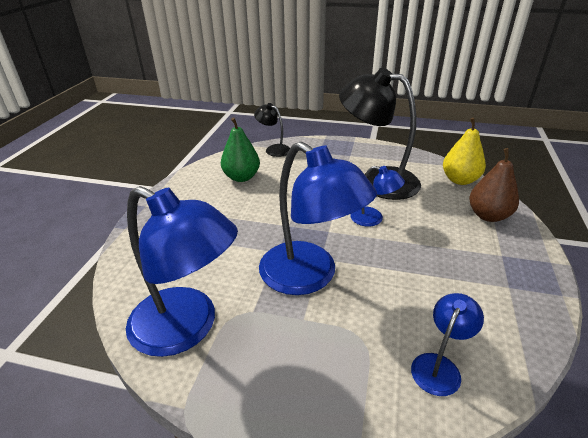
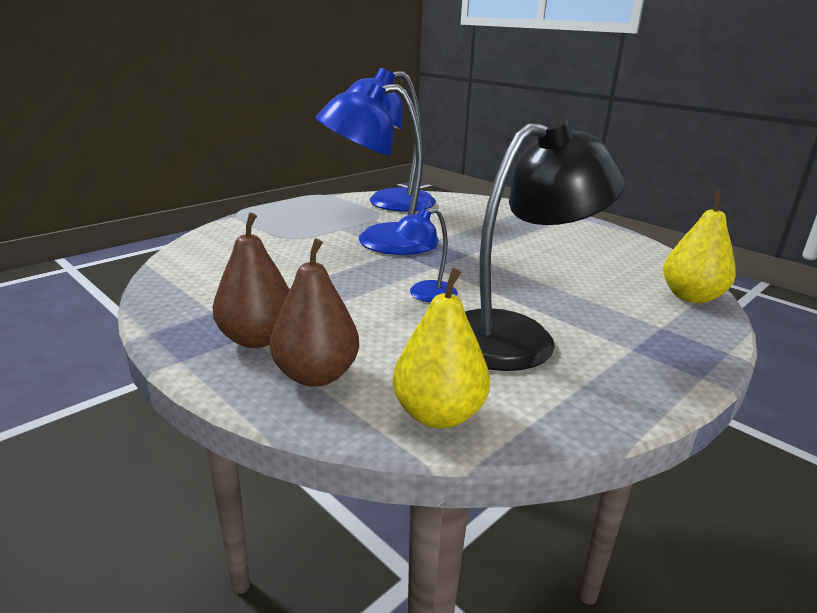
camera: 120 degrees right, 10 degrees down
green pear [221,118,260,182] -> none
black lamp [254,103,290,157] -> yellow pear [663,191,736,303]
blue lamp [411,293,484,396] -> none
none -> brown pear [212,212,290,348]

